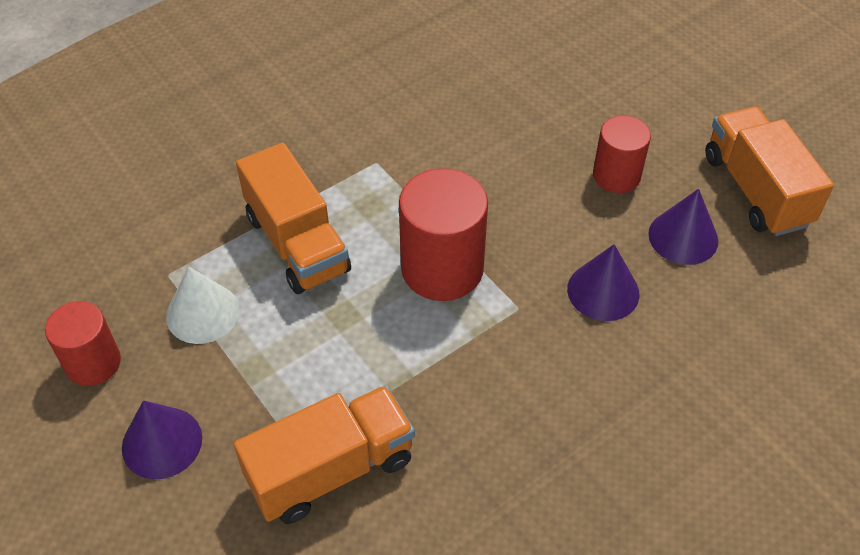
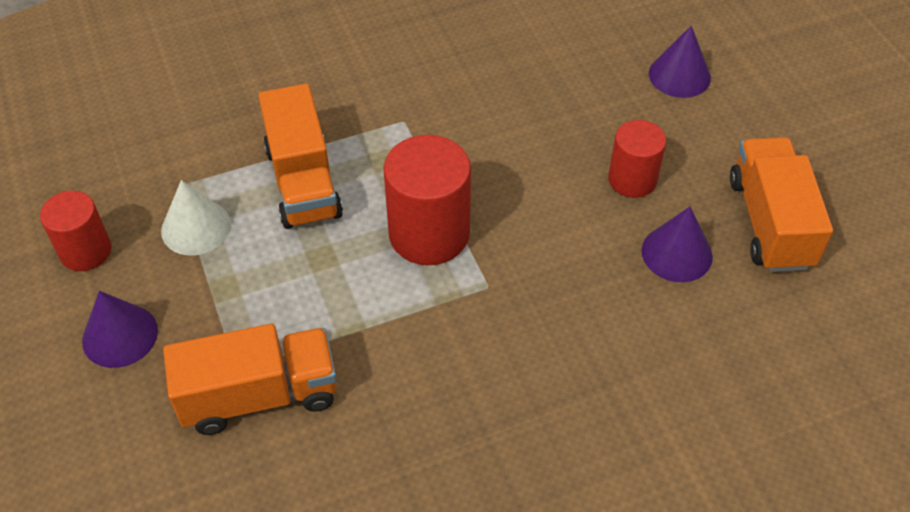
camera: 15 degrees right, 0 degrees up
purple cone [567,244,639,321] -> purple cone moved to [649,26,711,98]

